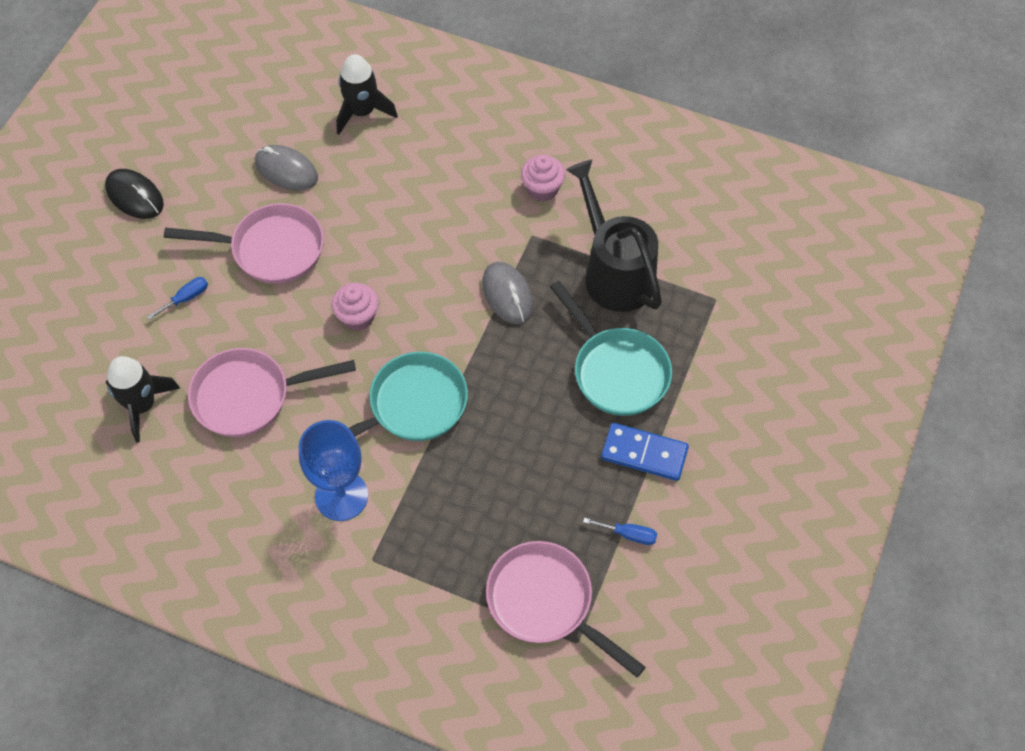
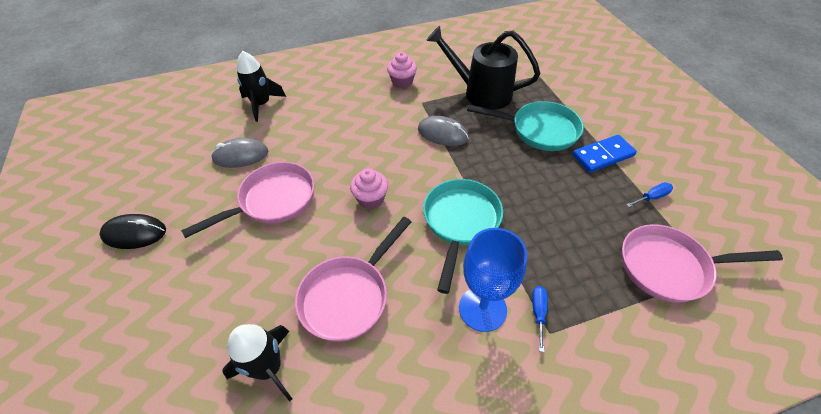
camera: 40 degrees left, 10 degrees down
blue screwdriver [147,277,208,320] -> blue screwdriver moved to [532,286,548,352]

